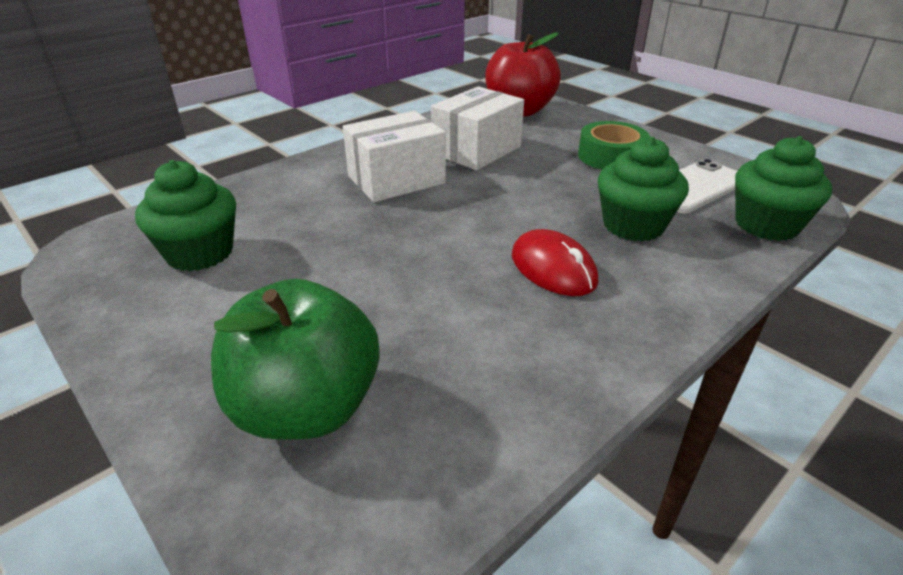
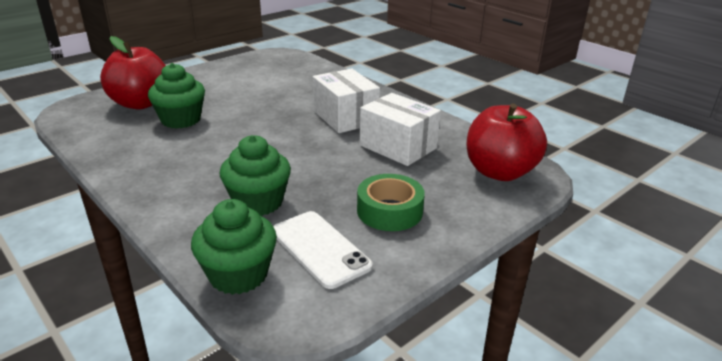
camera: 90 degrees right, 5 degrees down
green cupcake [135,160,236,271] -> green cupcake moved to [148,63,205,129]
green apple [211,279,380,440] -> red apple [100,36,166,109]
red mouse [512,229,598,296] -> none

